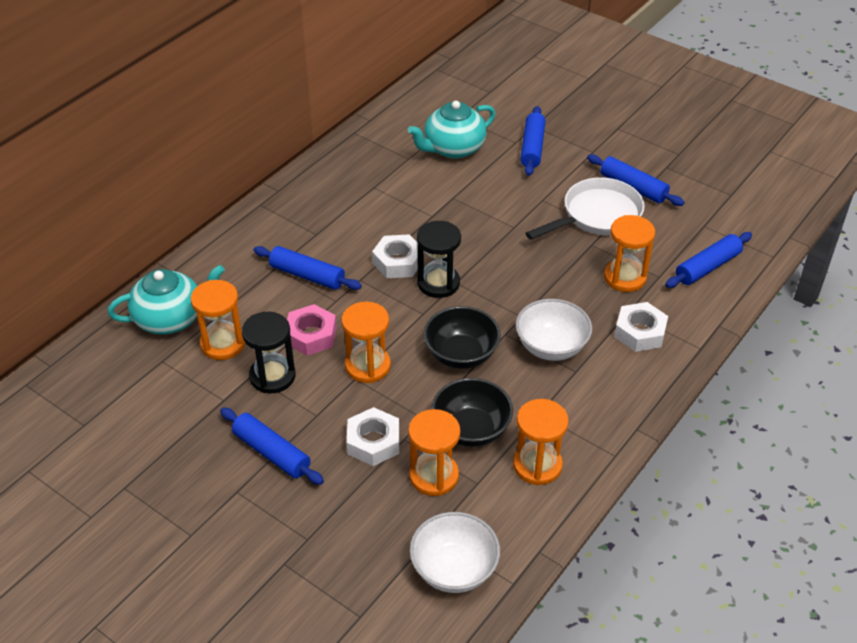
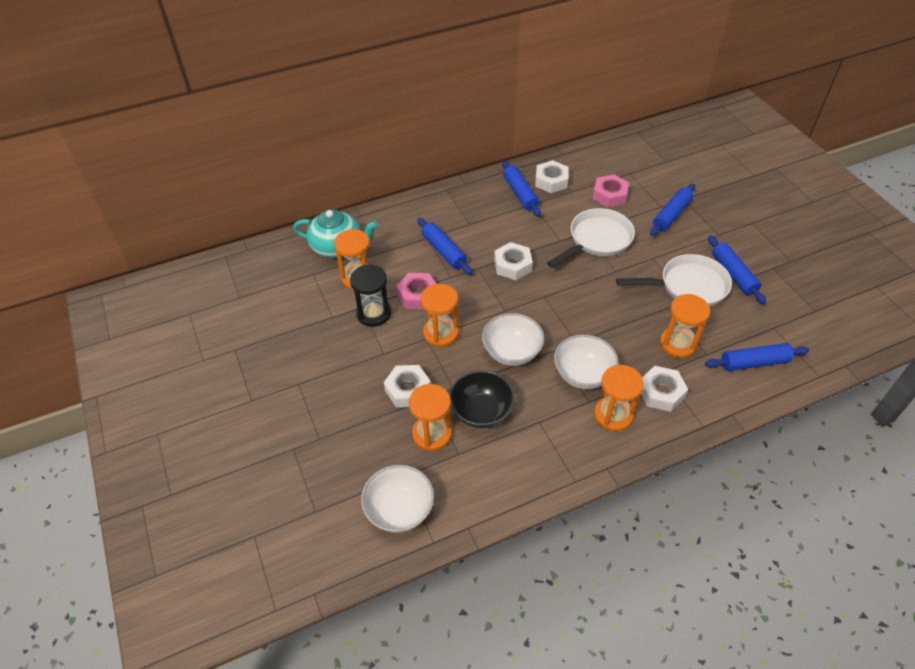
camera: 30 degrees right, 5 degrees up
blue rolling pin [220,407,324,485] -> blue rolling pin moved to [502,161,541,217]
turquoise teapot [408,101,495,159] -> pink nut [593,174,629,208]
black hourglass [417,221,461,298] -> none
black bowl [424,306,501,369] -> white bowl [482,313,544,366]
orange hourglass [513,399,569,485] -> orange hourglass moved to [594,365,644,432]
none -> white nut [535,160,569,193]
none -> white pan [547,208,635,268]

